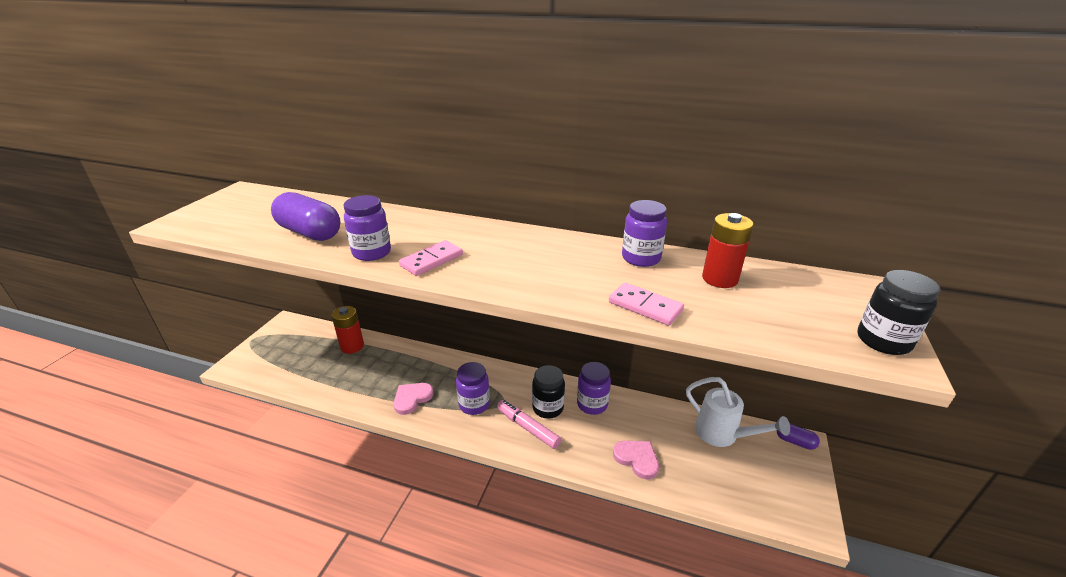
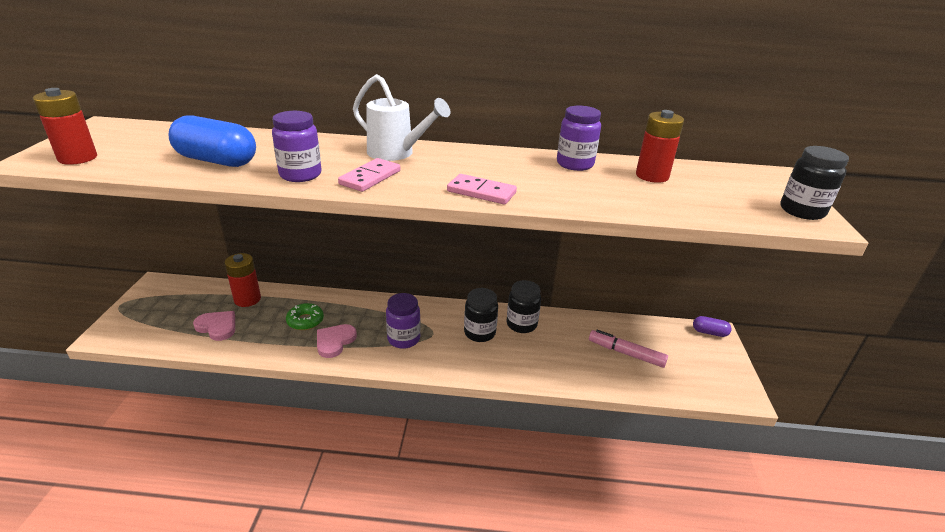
camera: 15 degrees left, 0 degrees up
purple capsule [271,192,341,241] -> blue capsule [168,115,256,167]
pink marker [497,400,561,449] -> pink marker moved to [589,330,668,368]
purple jar [577,362,611,415] -> black jar [507,280,541,333]
pink domino [609,283,684,326] -> pink domino moved to [447,174,517,205]
pink heart [613,441,659,479] -> pink heart moved to [193,311,235,341]
white watering can [686,377,790,447] -> white watering can moved to [353,74,450,161]
none -> red battery [33,88,97,165]
none -> green donut [286,303,324,330]

